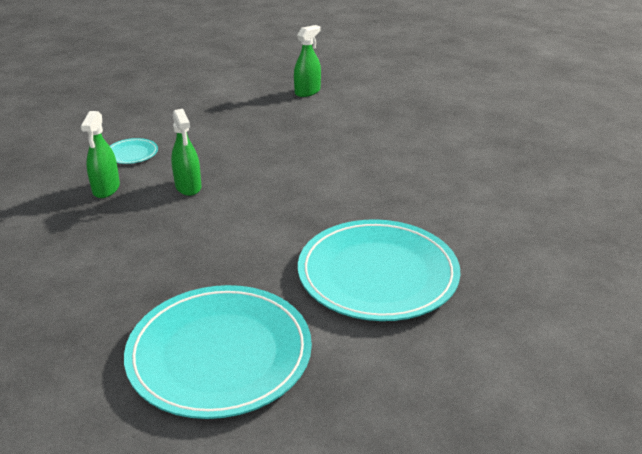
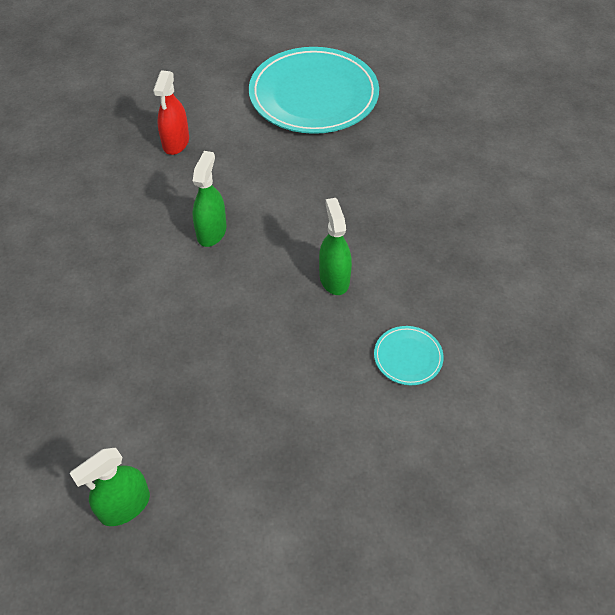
camera: 170 degrees left, 20 degrees up
green spray bottle [81,111,120,198] -> green spray bottle moved to [192,151,227,247]
turquoise plate [298,219,460,321] -> red spray bottle [153,70,189,155]

